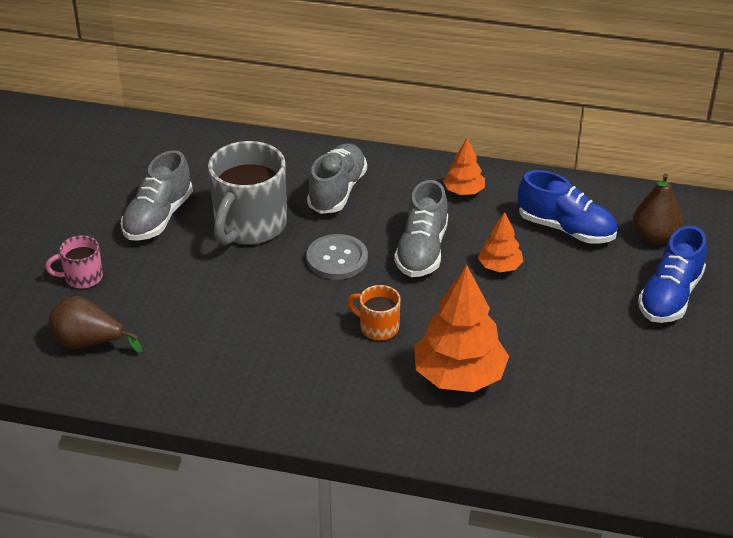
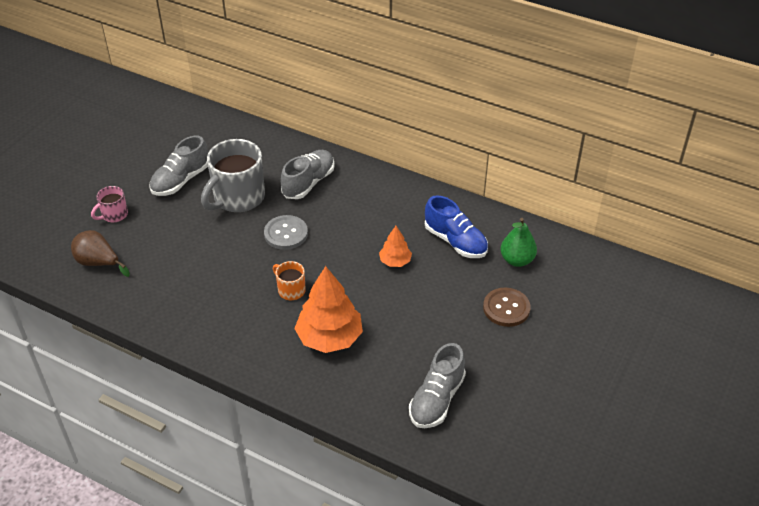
camera: 15 degrees right, 5 degrees up
pink mug [45,235,103,289] -> pink mug turned 45 degrees counterclockwise [91,186,128,222]
grey shoe [394,180,448,277] -> grey shoe moved to [409,343,466,428]
orange tree [443,138,485,195] -> none
brown pear [633,173,683,244] -> green pear [500,218,537,267]
blue shoe [638,226,707,323] -> brown button [483,288,530,327]

